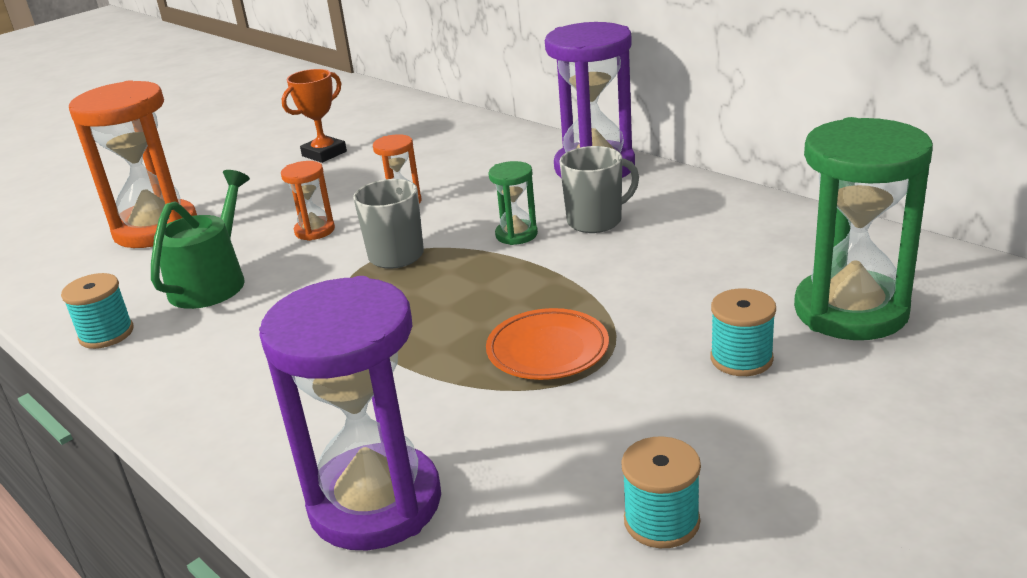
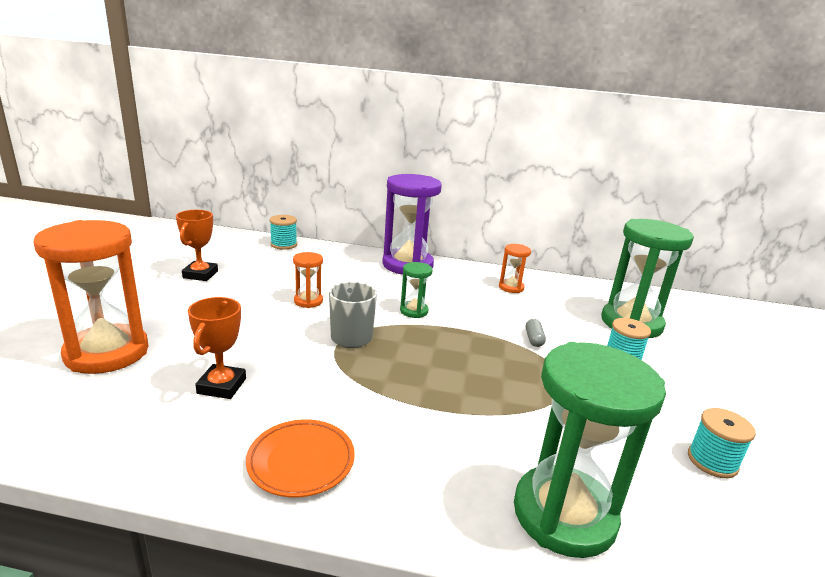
camera: 40 degrees left, 5 degrees down
turquoise spool [61,273,134,349] -> turquoise spool moved to [269,215,297,249]
green watering can [151,170,250,309] -> orange trophy [188,297,246,399]
purple hourglass [259,276,441,550] -> green hourglass [514,342,666,558]
orange hourglass [281,161,335,241] -> orange hourglass moved to [499,244,531,293]
orange plate [486,308,609,380] -> orange plate moved to [246,419,355,497]
grey mug [559,146,639,233] -> none
none -> grey capsule [526,319,546,347]

